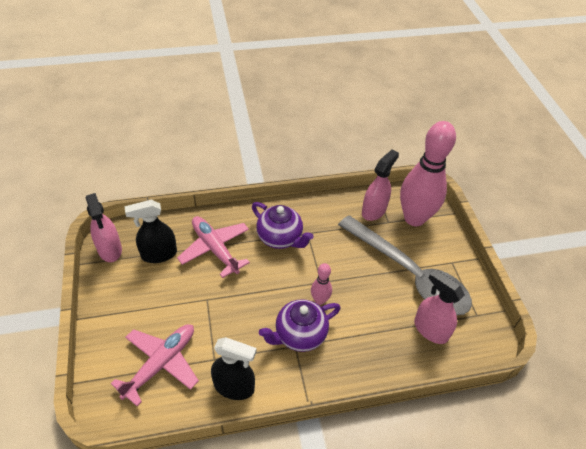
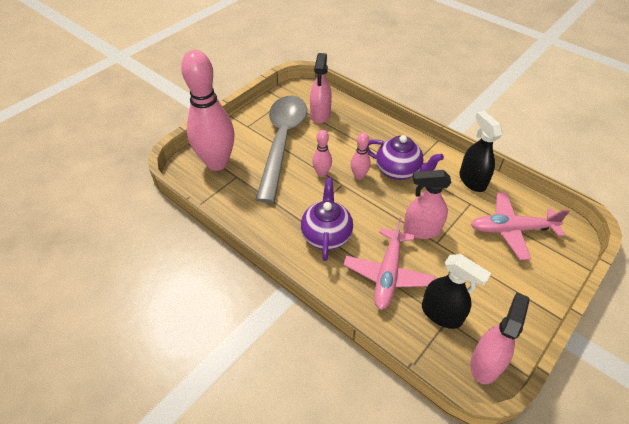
camera: 125 degrees left, 0 degrees up
pink spray bottle [362,149,399,221] -> pink spray bottle moved to [403,170,452,239]
none -> pink bowling pin [312,130,332,177]

